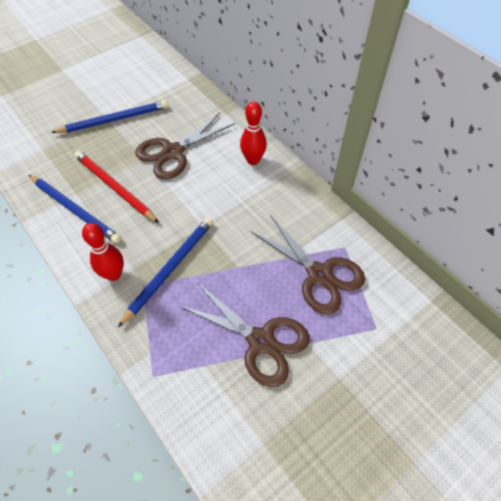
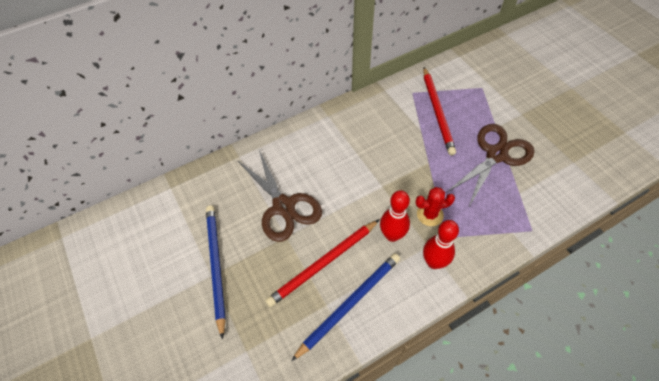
camera: 80 degrees left, 0 degrees up
blue pencil [118,217,213,327] -> red cactus [415,187,455,226]
red bowling pin [240,101,267,165] -> red bowling pin moved to [380,190,410,242]
brown scissors [251,215,365,314] -> red pencil [424,67,456,155]

